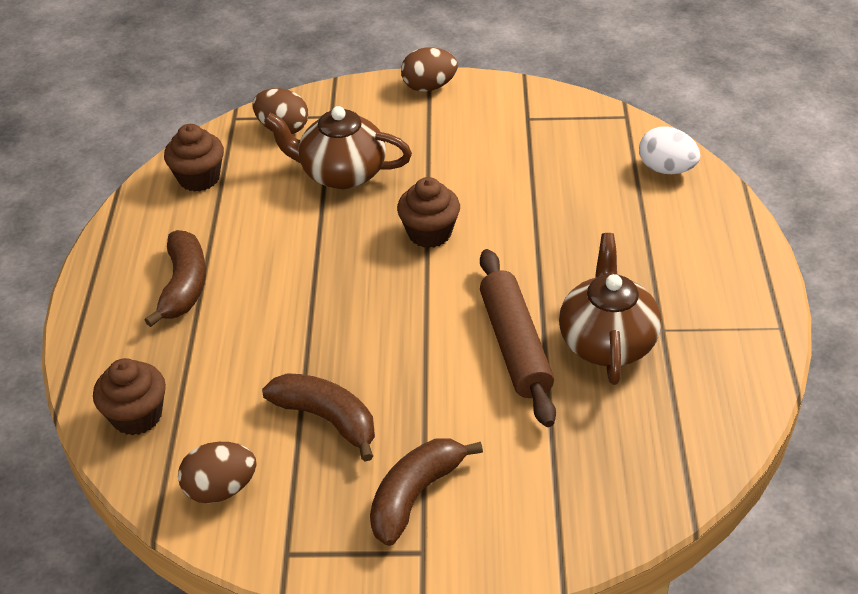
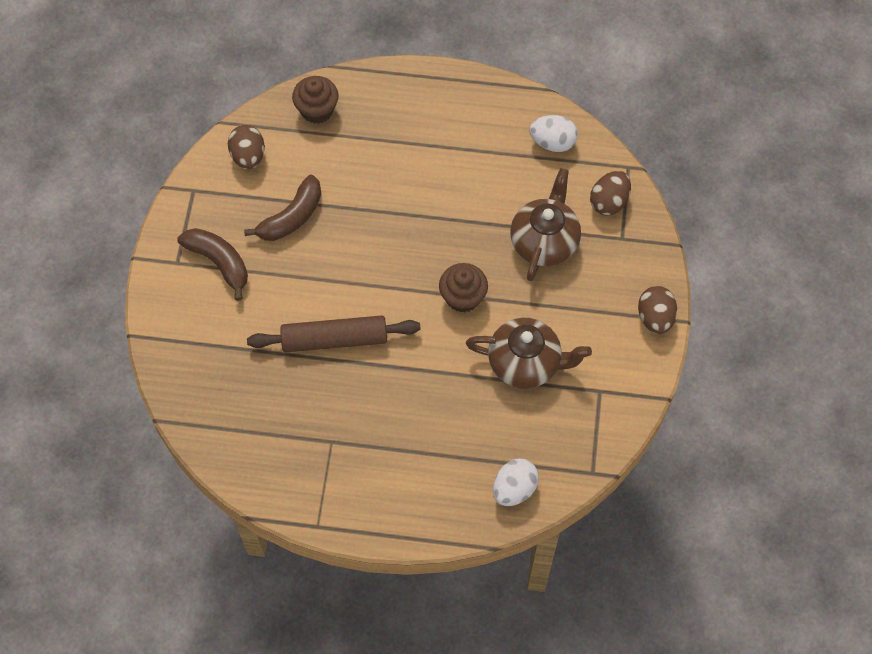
camera: 95 degrees right, 20 degrees up
brown banana [145,230,206,327] -> none
brown cupcake [164,124,224,192] -> white egg [530,115,578,152]
brown teapot [559,233,661,385] -> brown teapot moved to [466,318,592,389]

